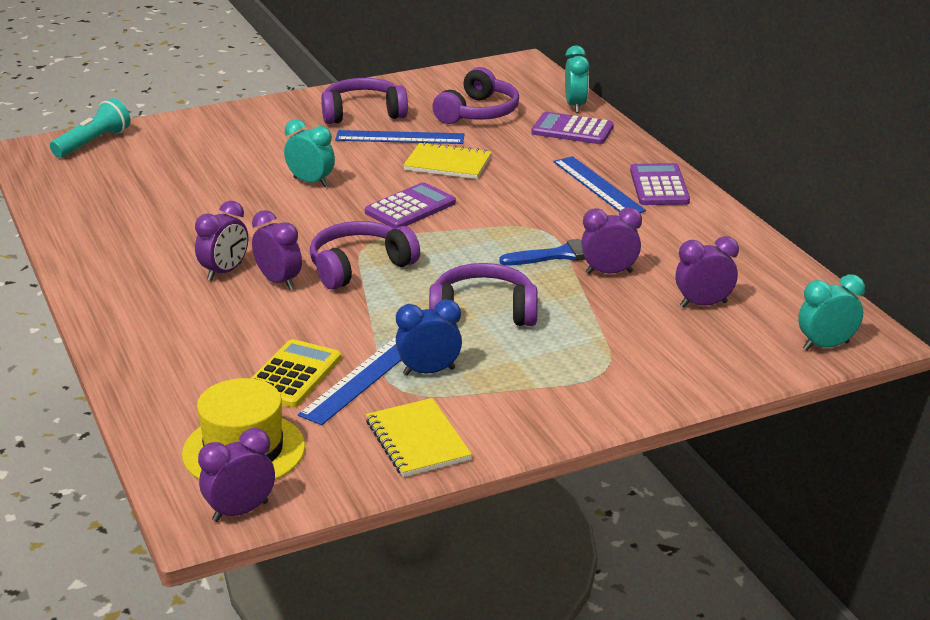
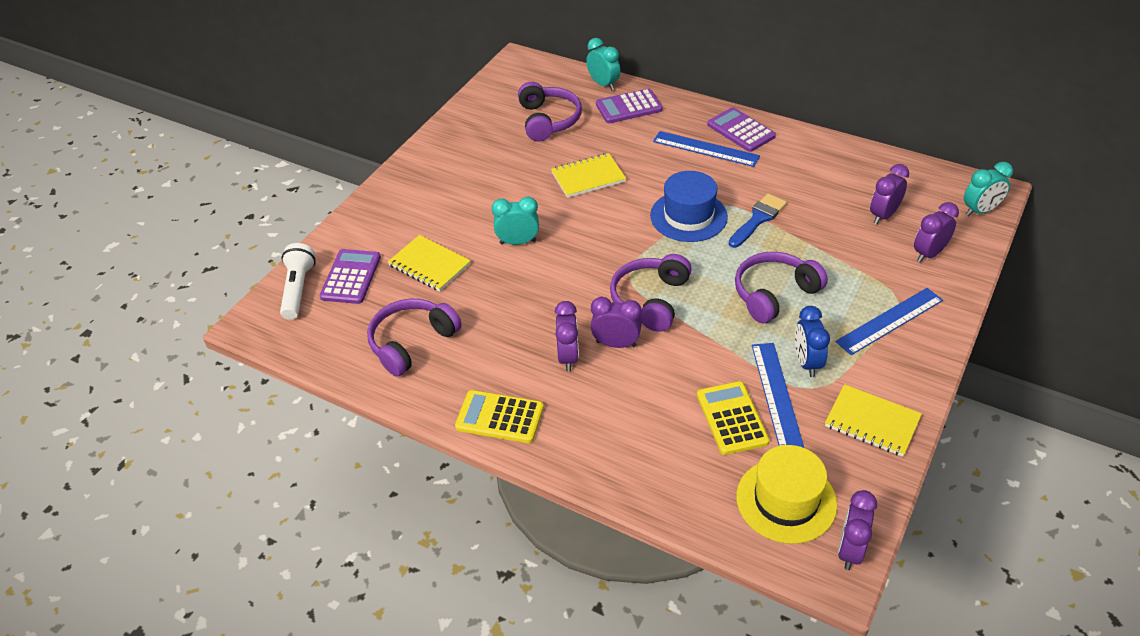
camera: 35 degrees left, 15 degrees up
turquoise flashlight [50,98,131,158] -> white flashlight [280,243,316,320]
purple headphones [321,78,408,124] -> purple headphones moved to [367,299,462,376]
blue ruler [335,130,465,144] -> blue ruler moved to [835,288,943,355]
purple calculator [365,182,456,229] -> purple calculator moved to [320,249,381,304]
blue clock [396,300,462,376] -> blue clock turned 45 degrees counterclockwise [795,306,830,377]
purple clock [581,207,642,274] -> purple clock moved to [914,202,959,263]
turquoise clock [798,275,865,351] -> turquoise clock turned 150 degrees counterclockwise [964,162,1013,217]
none -> yellow notebook [388,235,471,291]
none -> yellow calculator [455,390,544,443]
none -> blue hat [650,171,728,242]

